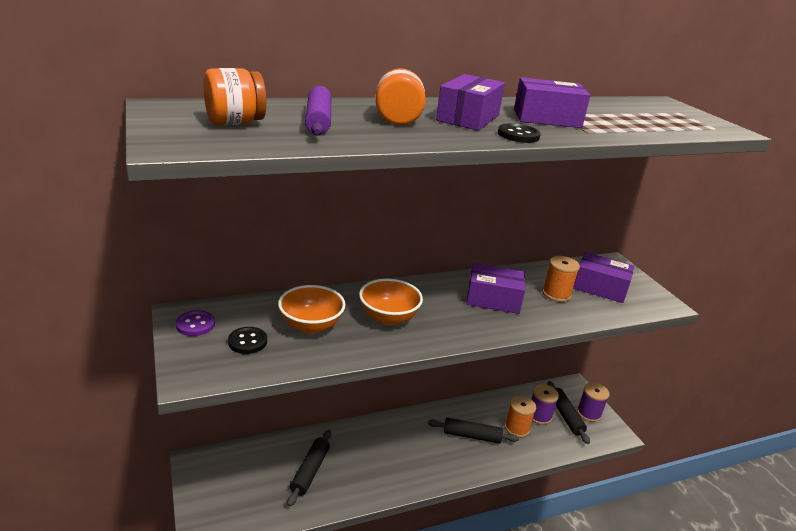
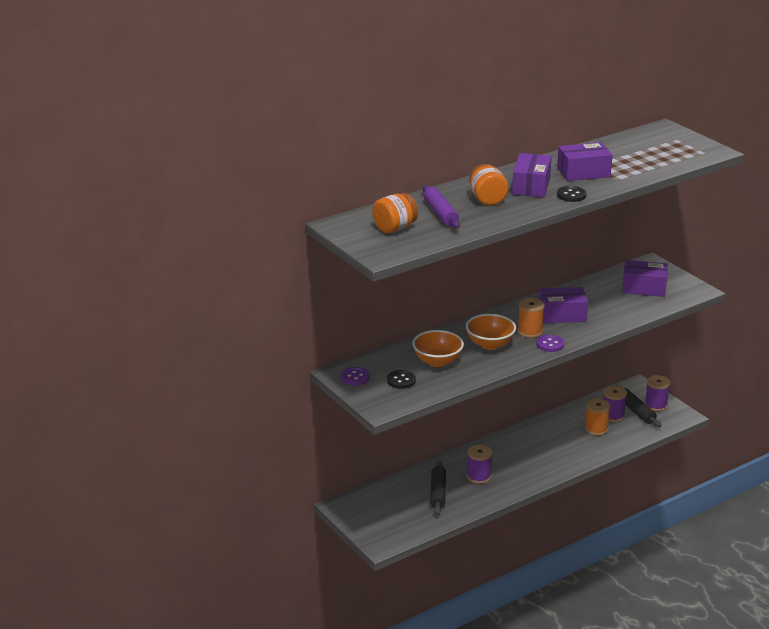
camera: 10 degrees left, 0 degrees up
black rolling pin [428,418,519,444] -> none
orange spool [542,256,580,302] -> orange spool moved to [517,298,545,338]
none -> purple spool [467,445,492,484]
none -> purple button [536,334,564,352]

